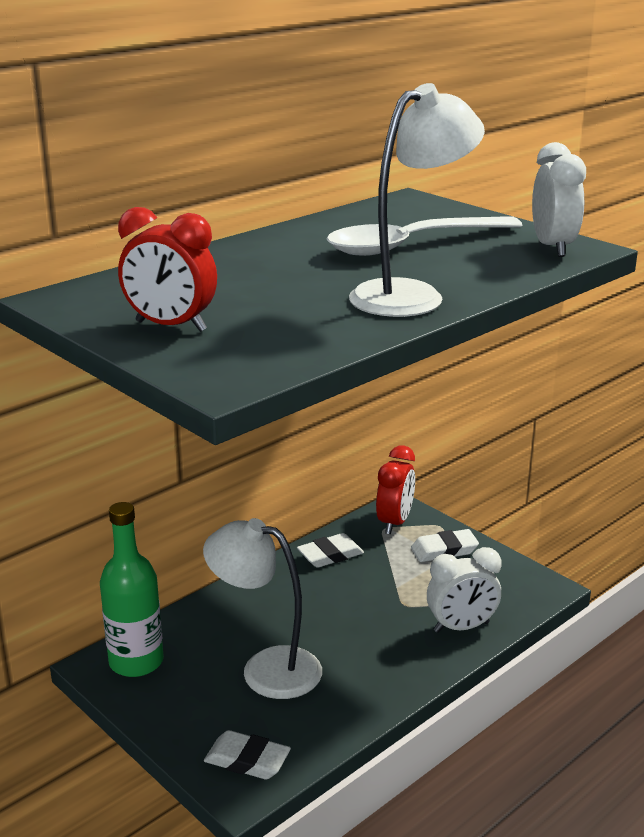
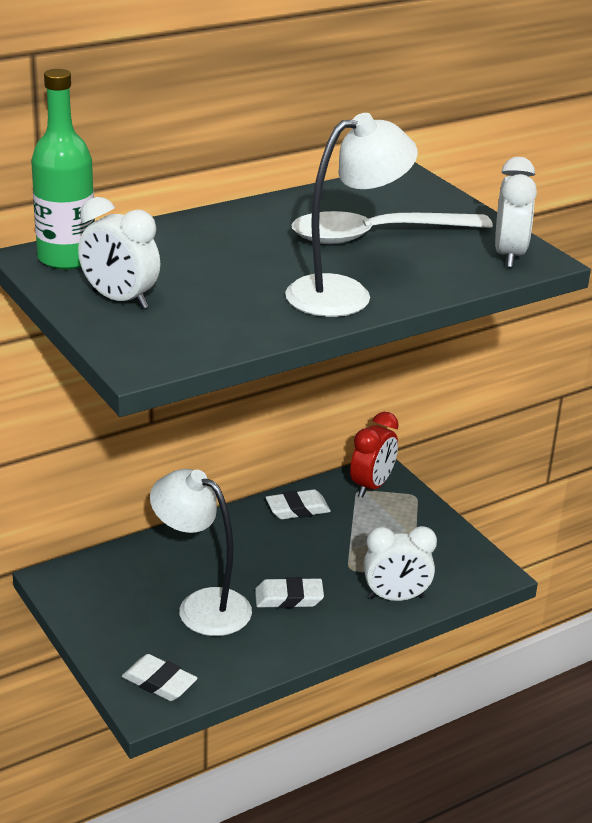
camera: 10 degrees right, 5 degrees up
green bottle [100,502,164,677] -> green bottle moved to [31,69,95,270]
red clock [118,207,217,332] -> white clock [78,197,160,309]
white eraser [411,529,479,562] -> white eraser moved to [255,577,324,608]

